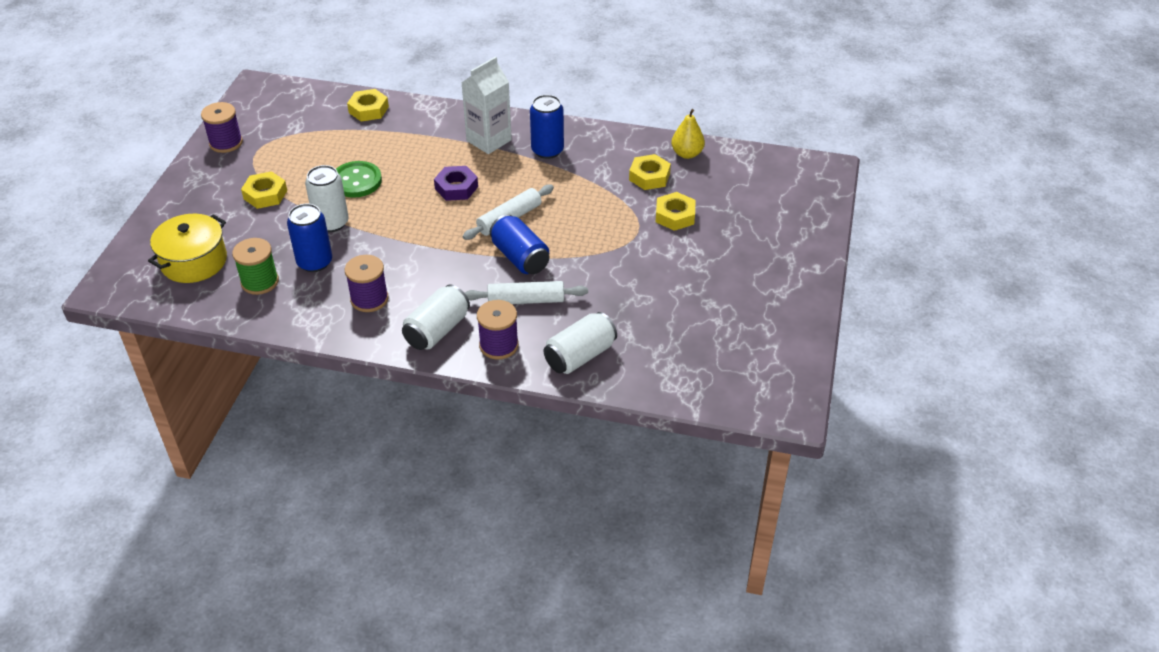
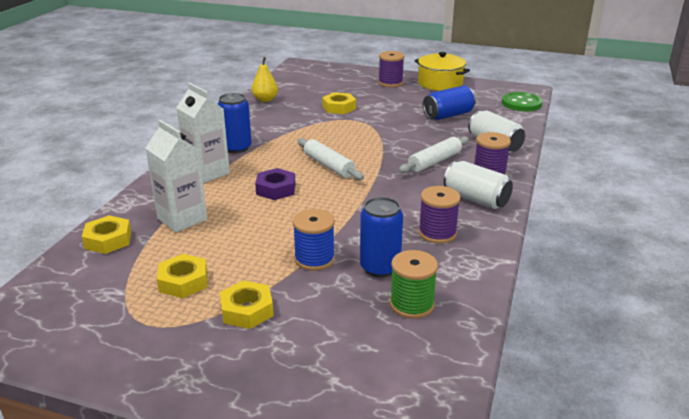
camera: 85 degrees left, 15 degrees down
yellow pot [148,214,227,283] -> yellow pot moved to [415,52,470,91]
purple spool [201,102,243,153] -> purple spool moved to [378,51,405,87]
white can [305,165,349,232] -> blue spool [293,209,335,271]
green button [336,161,382,198] -> green button moved to [502,92,542,111]
white rolling pin [465,281,588,304] -> white rolling pin turned 45 degrees clockwise [398,136,470,173]
blue can [490,214,550,274] -> blue can moved to [423,85,476,120]
yellow nut [629,154,671,190] -> yellow nut moved to [157,254,207,298]
none -> white carton [145,120,207,232]

